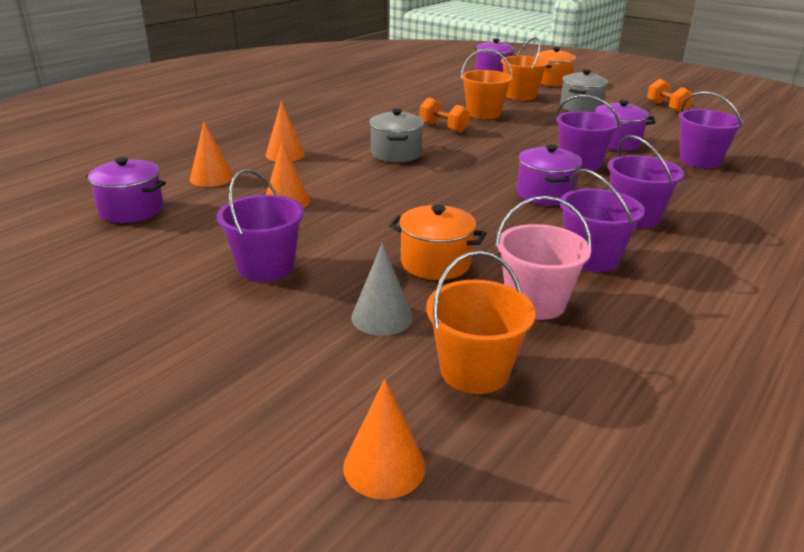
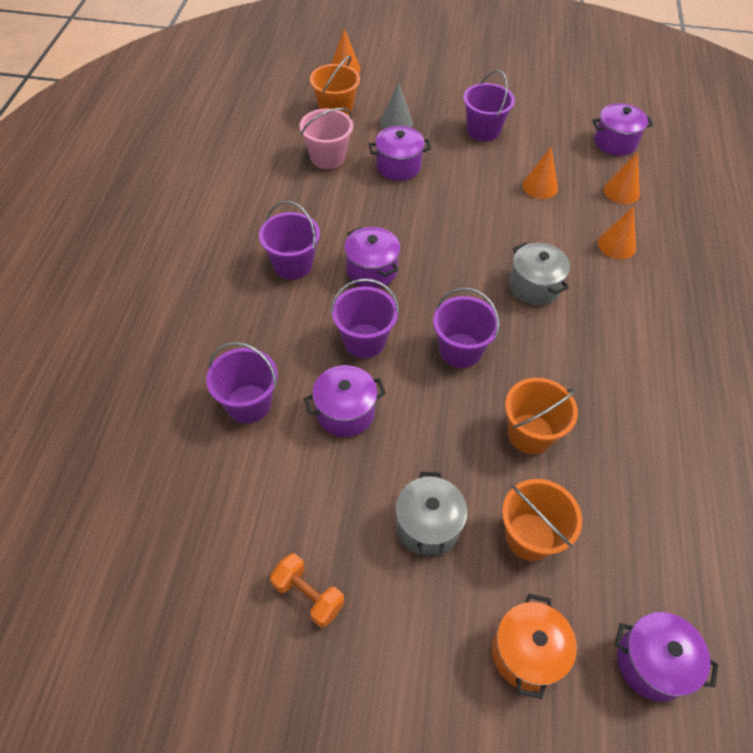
camera: 150 degrees right, 25 degrees up
orange pot [389,205,487,280] -> purple pot [369,126,431,181]
orange dumbbell [420,98,470,133] -> none
purple bucket [560,169,645,272] -> purple bucket moved to [433,288,500,368]

